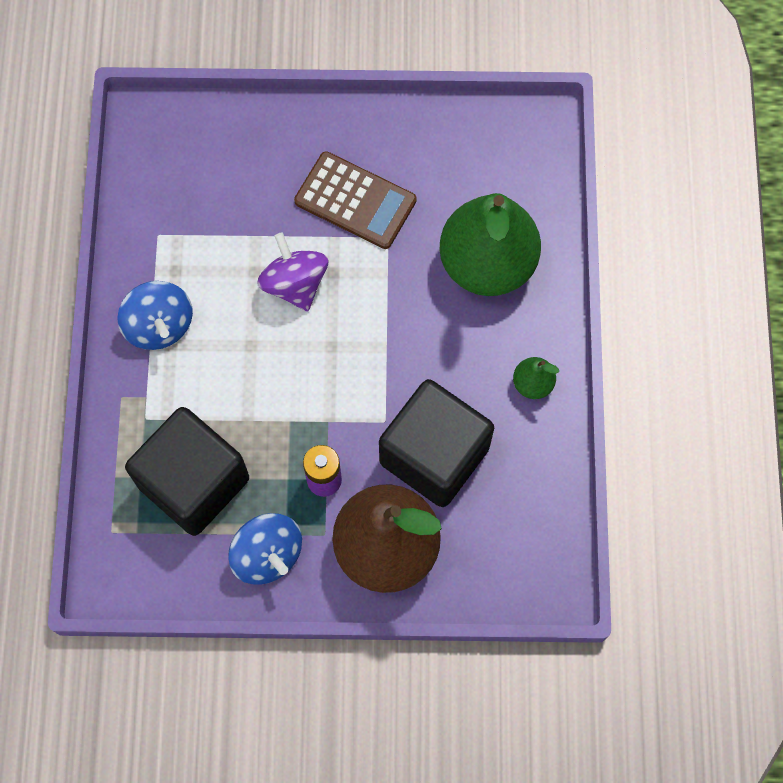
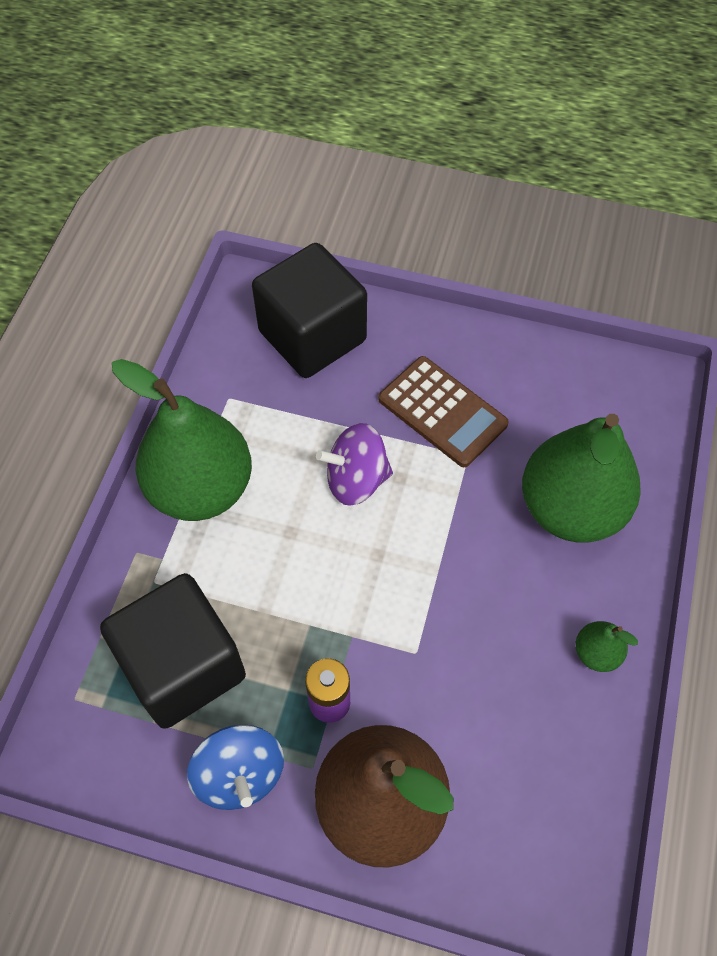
camera: 15 degrees right, 10 degrees down
blue spinning top [117,281,193,350] -> green pear [112,359,252,521]
purple spinning top [257,232,328,311] -> purple spinning top turned 90 degrees counterclockwise [316,423,393,506]
black cube [379,379,494,507] -> black cube moved to [252,243,367,378]

